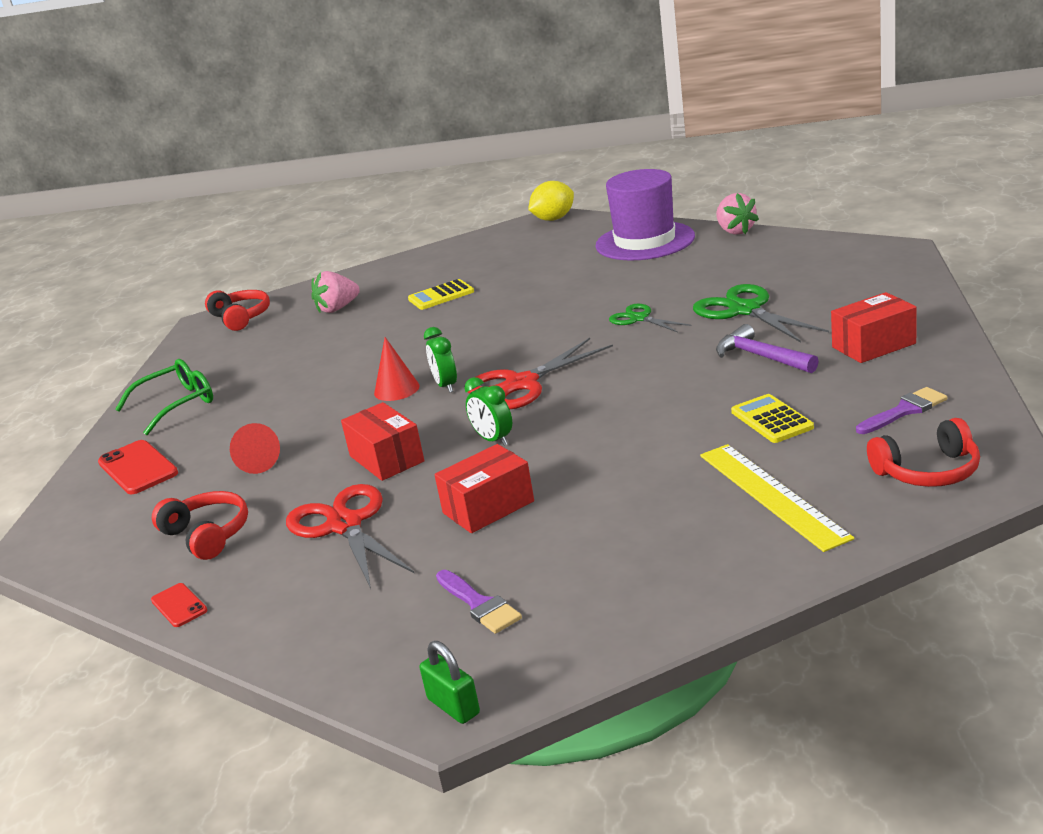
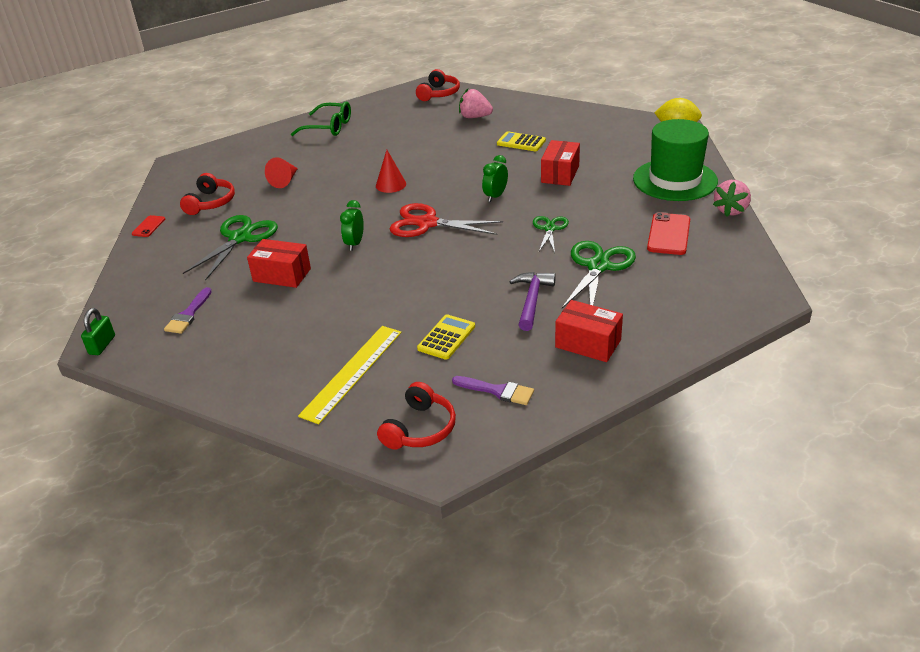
camera: 50 degrees right, 10 degrees up
red phone [98,440,178,494] -> red phone moved to [647,212,690,255]
red scissors [286,484,414,589] -> green scissors [183,215,278,281]
red box [341,402,424,481] -> red box moved to [541,140,580,186]
green clock [424,327,457,393] -> green clock moved to [482,155,508,202]
purple hat [596,169,695,260] -> green hat [633,119,718,201]
red headphones [867,418,980,487] -> red headphones turned 105 degrees counterclockwise [377,382,456,449]

